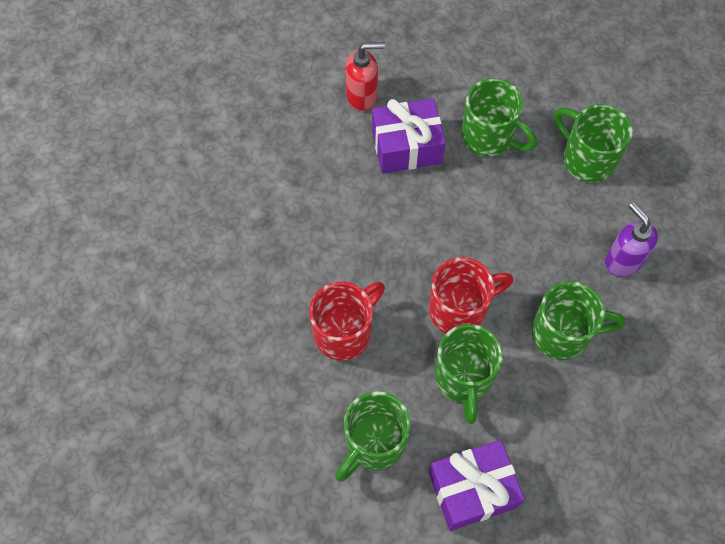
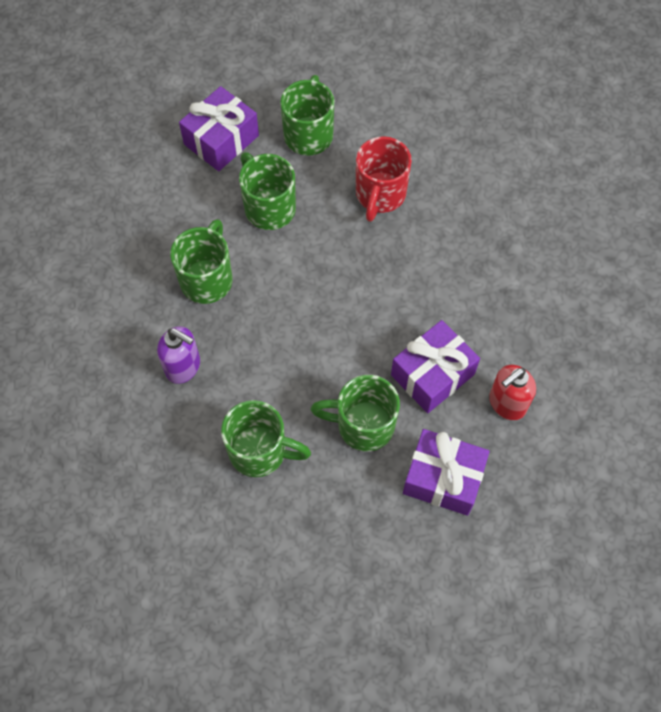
camera: 150 degrees right, 0 degrees up
red mug [429,257,513,333] -> none
green mug [532,281,625,360] -> green mug turned 135 degrees clockwise [170,219,233,304]
none -> purple gift [403,429,490,516]

